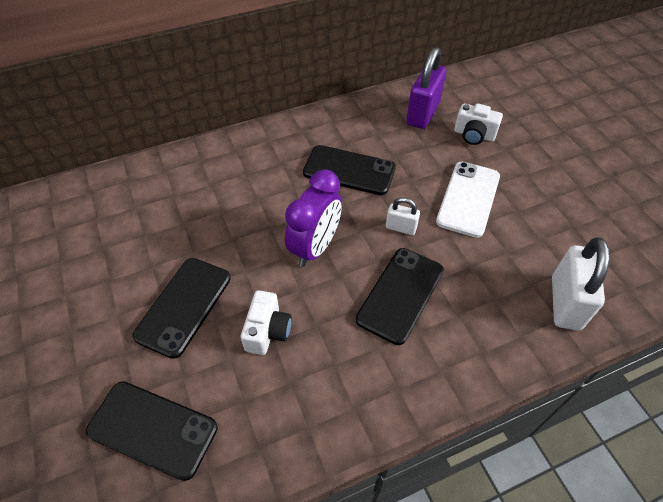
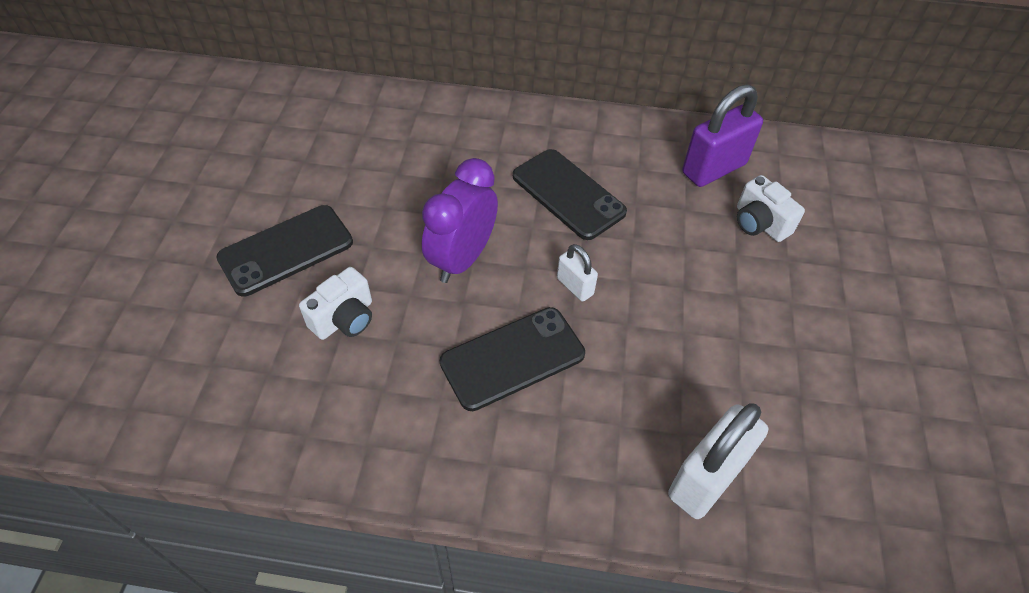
camera: 30 degrees right, 0 degrees up
black phone [86,382,218,481] -> none
purple clock [285,169,342,267] -> purple clock turned 150 degrees clockwise [422,158,498,283]
white phone [436,161,500,238] -> none

